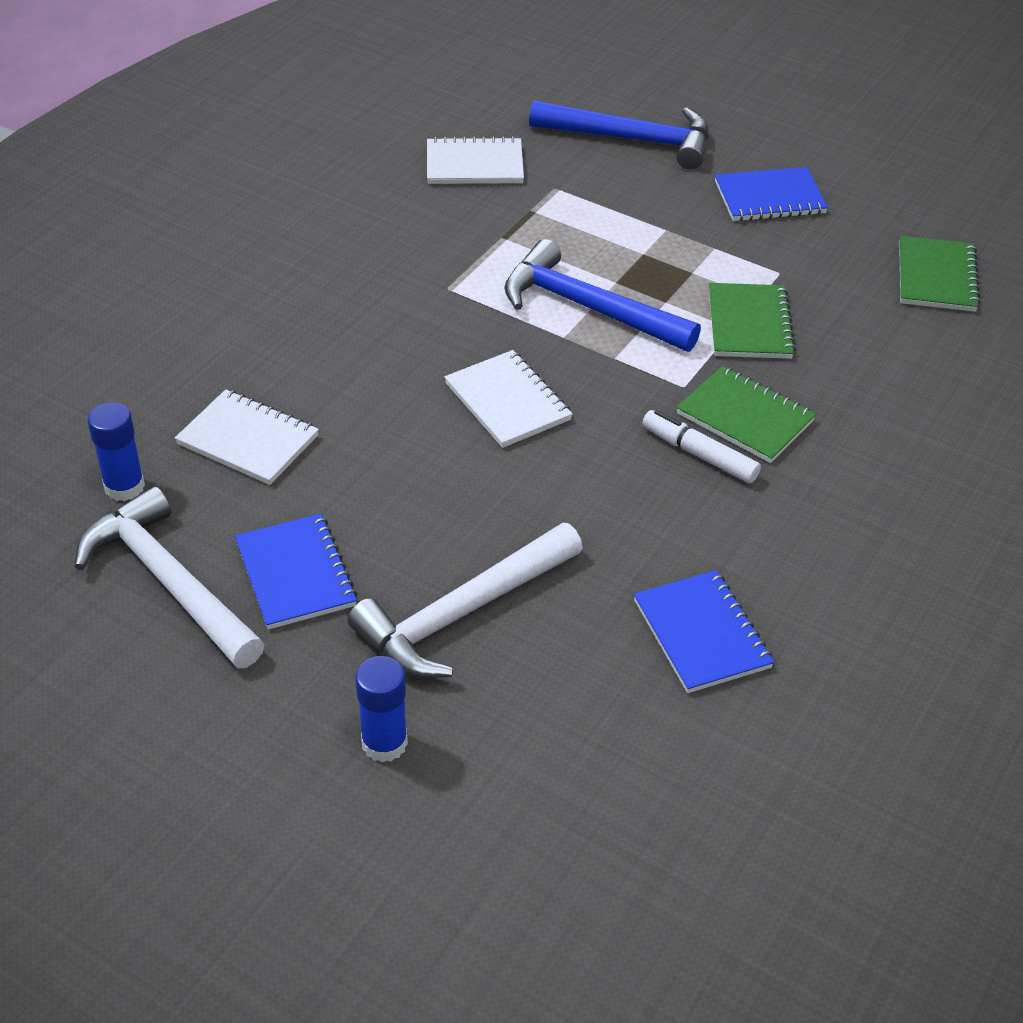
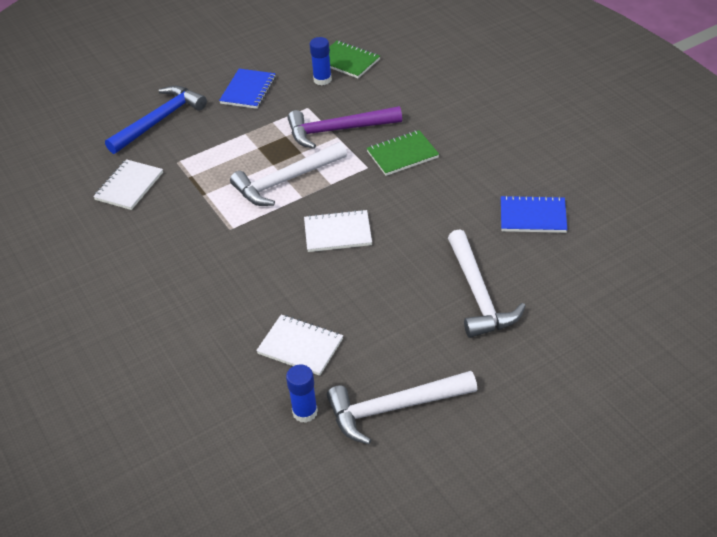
camera: 60 degrees left, 0 degrees up
white notebook [175,389,319,485] -> white notebook turned 60 degrees clockwise [256,314,343,376]
blue notebook [235,514,358,630] -> none
blue glue stick [355,656,408,763] -> blue glue stick moved to [310,37,332,86]
blue hammer [504,239,701,352] -> white hammer [230,142,347,206]
white marker [642,410,761,483] -> none
green notebook [709,283,796,359] -> purple hammer [288,106,402,149]

